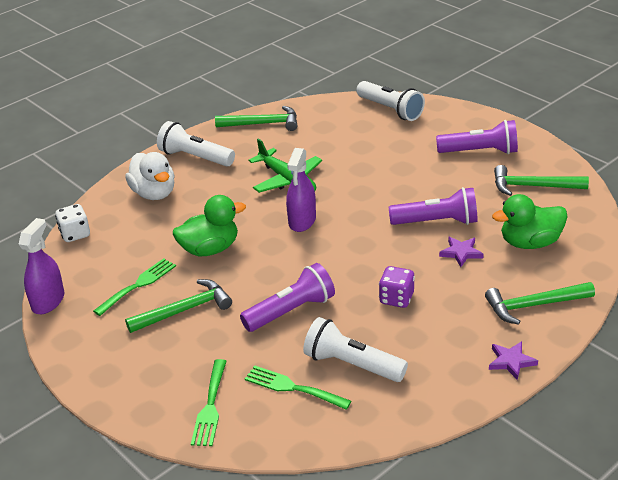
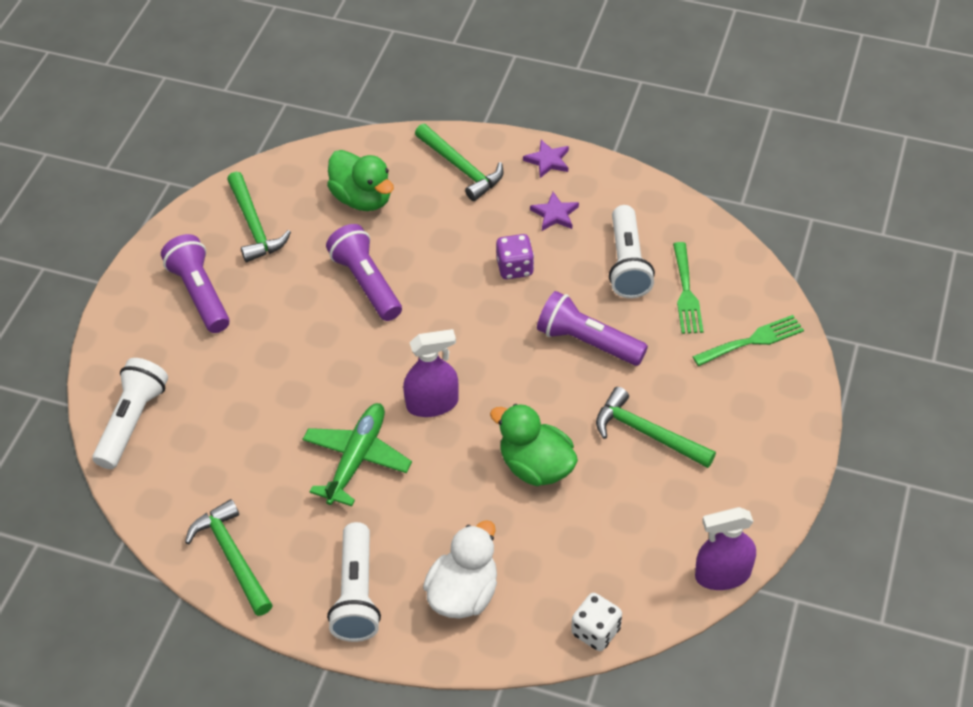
camera: 120 degrees left, 15 degrees up
green fork [93,258,176,316] -> none
purple star [439,237,484,267] -> purple star moved to [530,192,579,231]

